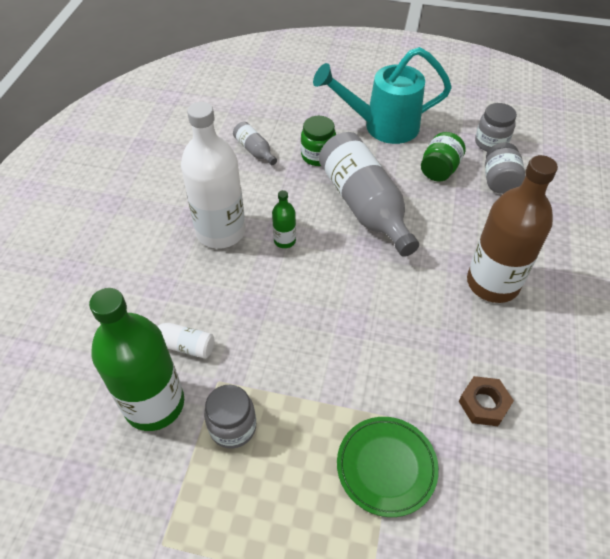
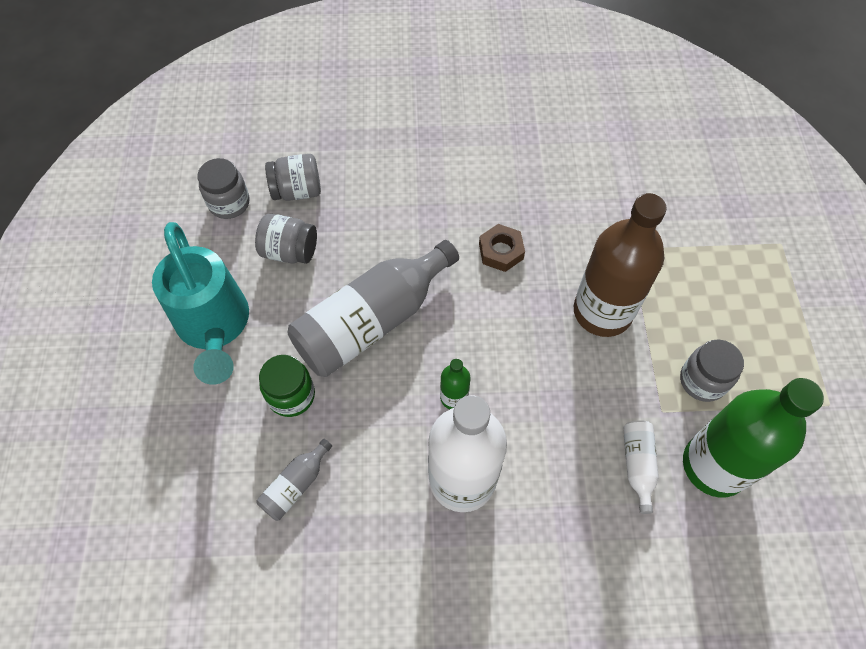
camera: 105 degrees left, 10 degrees up
green plate [337,417,439,517] -> none
green jar [421,132,466,182] -> grey jar [255,213,317,264]
brown nut [459,376,514,426] -> brown nut moved to [479,224,525,272]
brown bottle [467,155,558,303] -> brown bottle moved to [574,193,667,337]

